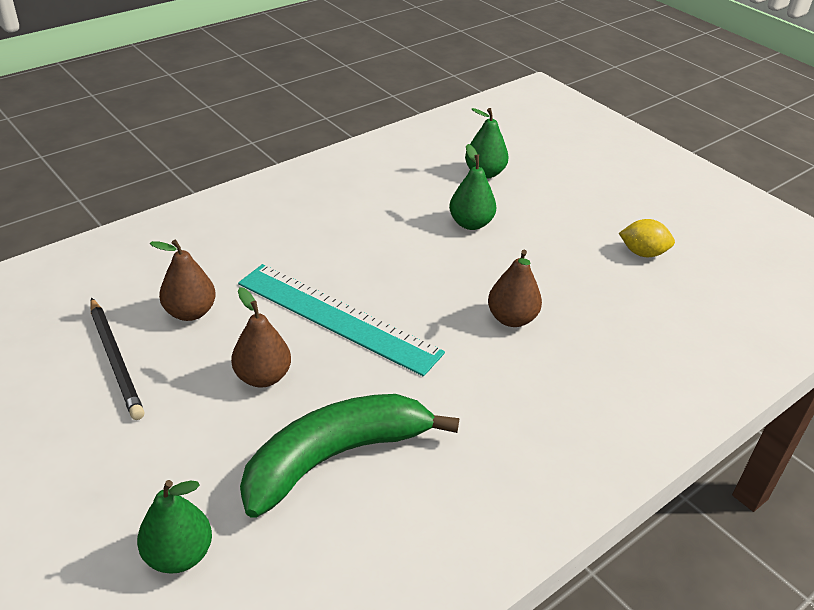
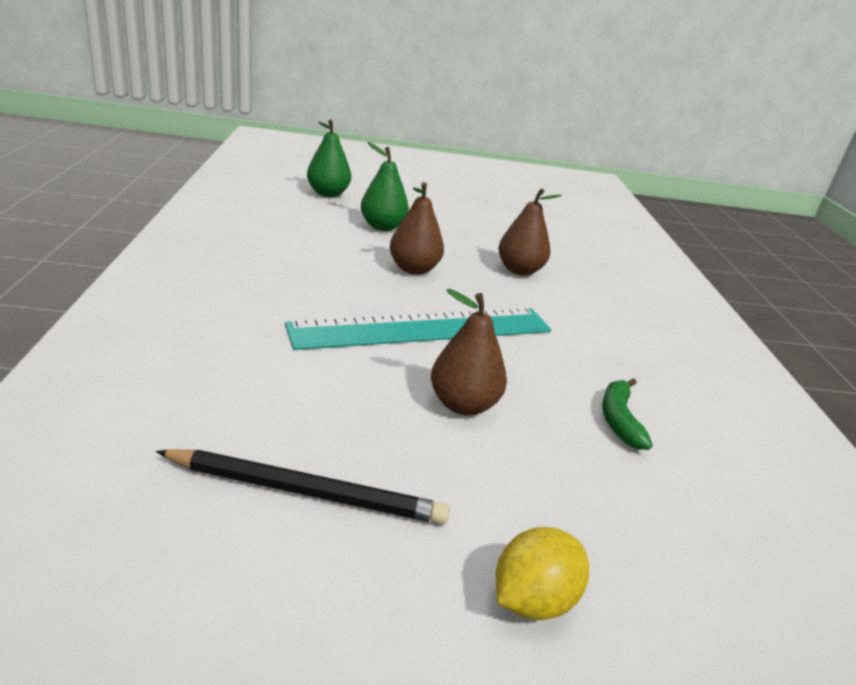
camera: 55 degrees left, 10 degrees down
green pear [137,480,212,574] -> none
brown pear [150,240,216,321] -> brown pear moved to [390,182,444,275]
green banana [240,394,459,518] -> green banana [602,378,653,450], size x0.43
yellow lemon [619,219,675,257] -> yellow lemon moved to [496,527,589,620]

